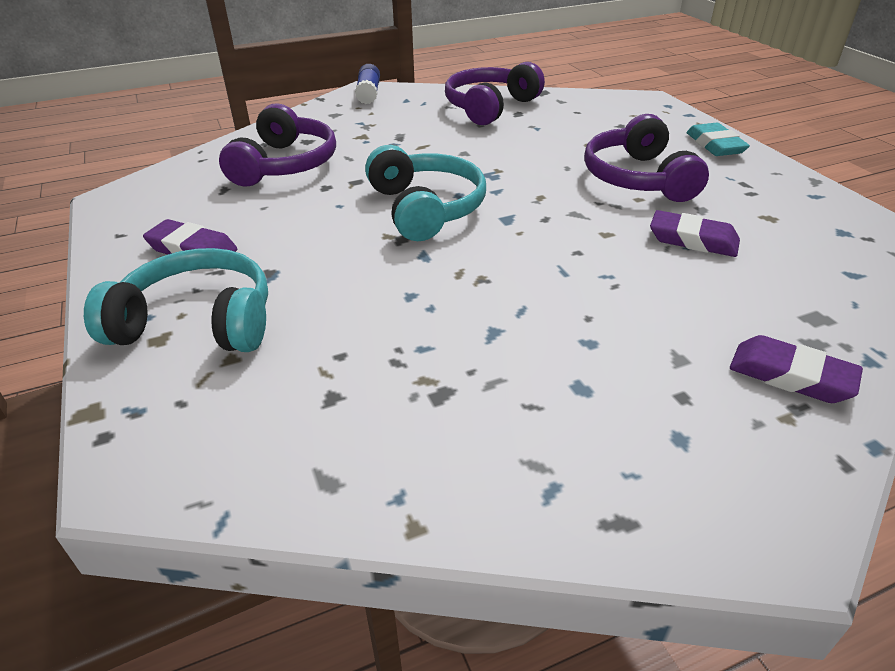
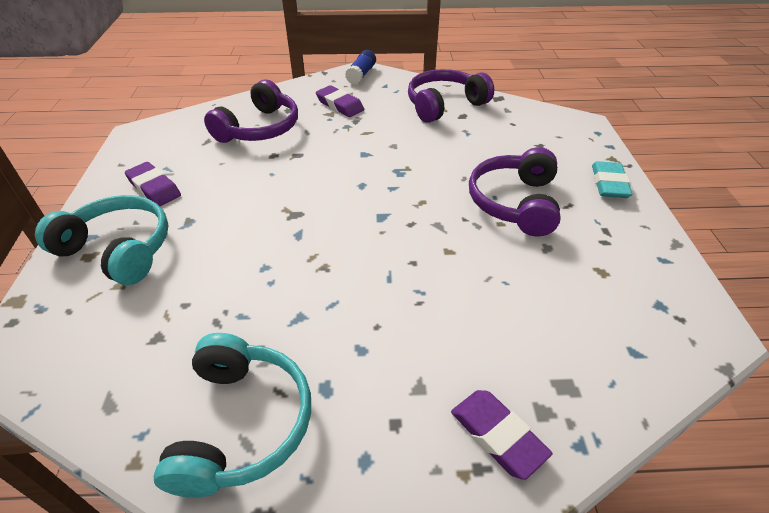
camera: 20 degrees right, 5 degrees up
turquoise headphones [365,145,486,241] -> turquoise headphones moved to [154,333,311,498]
purple eraser [650,210,740,257] -> purple eraser moved to [316,85,364,117]

